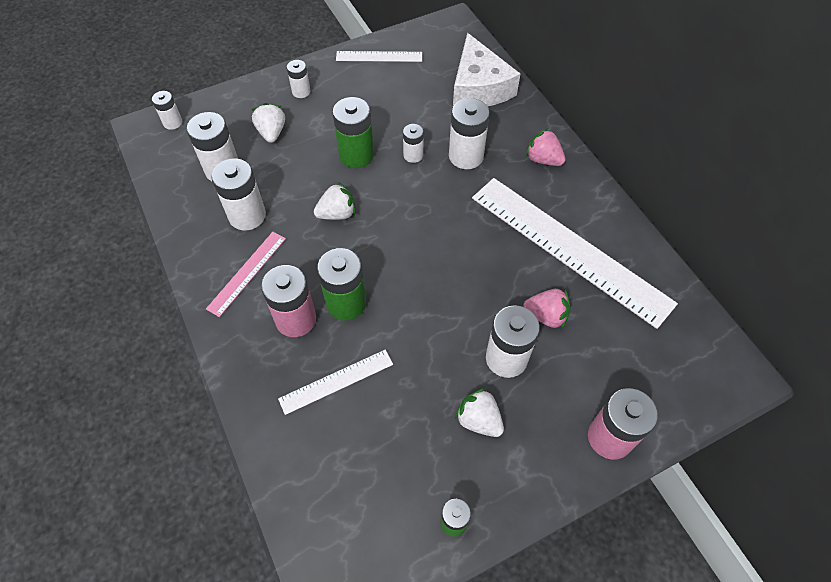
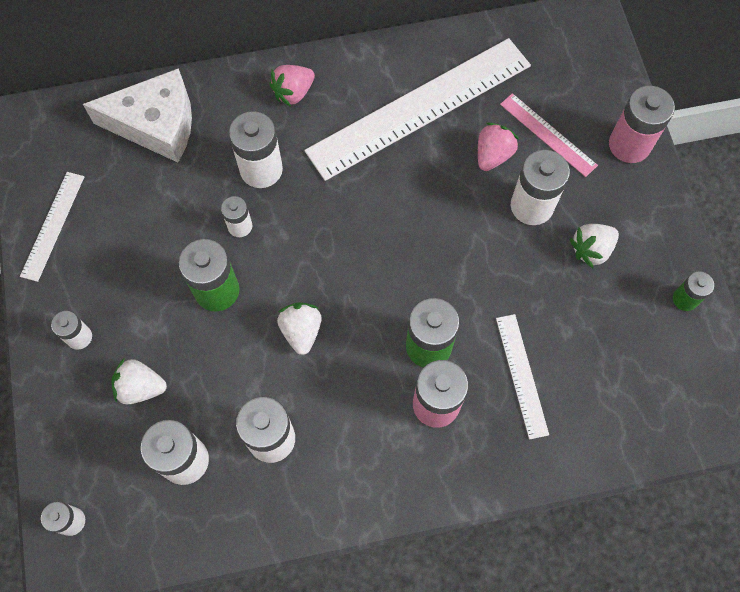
camera: 75 degrees left, 10 degrees up
pink ruler [206,232,286,317] -> pink ruler moved to [500,93,598,177]

